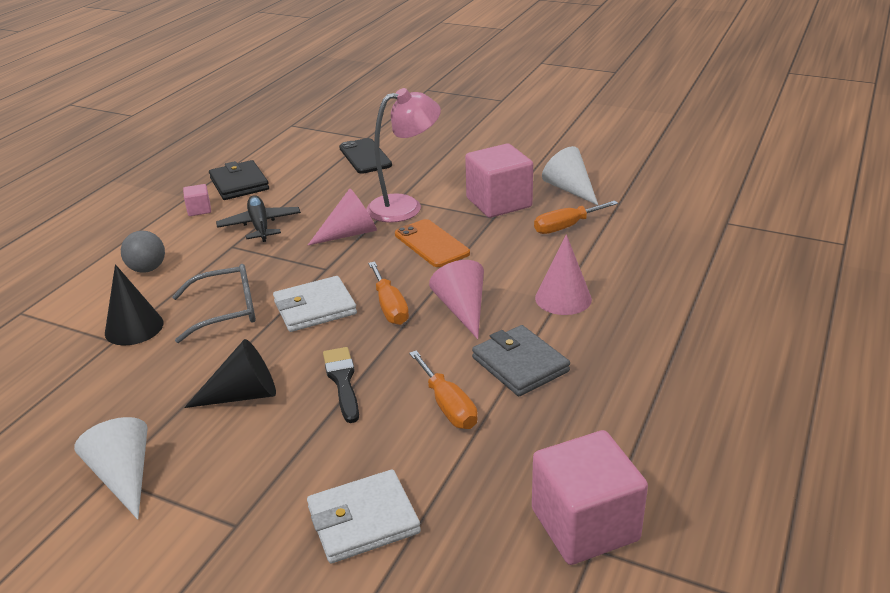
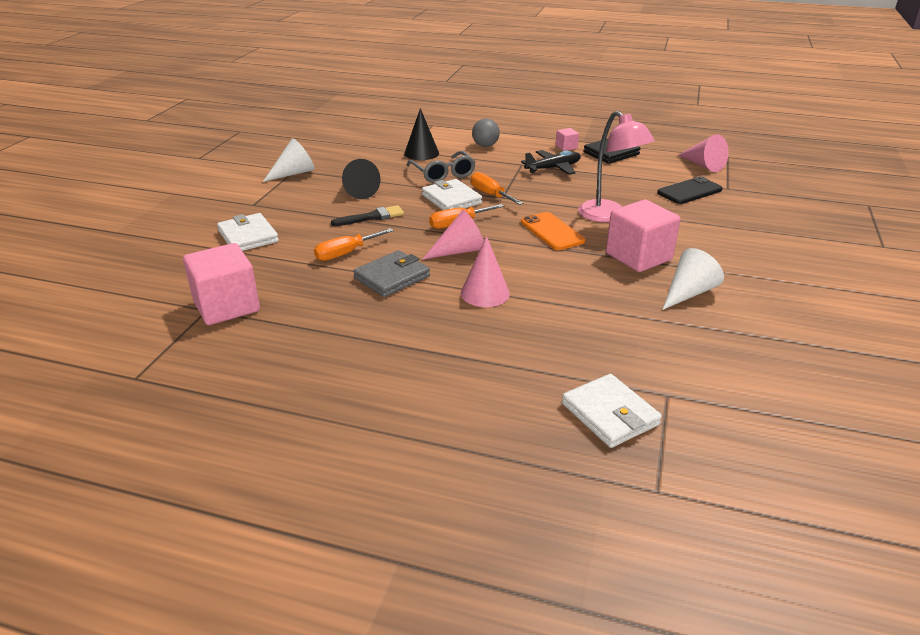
camera: 80 degrees right, 0 degrees up
pink cone [308,188,377,245] -> pink cone moved to [678,134,729,172]
orange phone [395,219,470,267] -> orange phone turned 75 degrees counterclockwise [521,212,585,250]
orange screwdriver [534,201,618,234] -> orange screwdriver moved to [471,172,523,205]
none -> white wallet [562,374,662,448]

